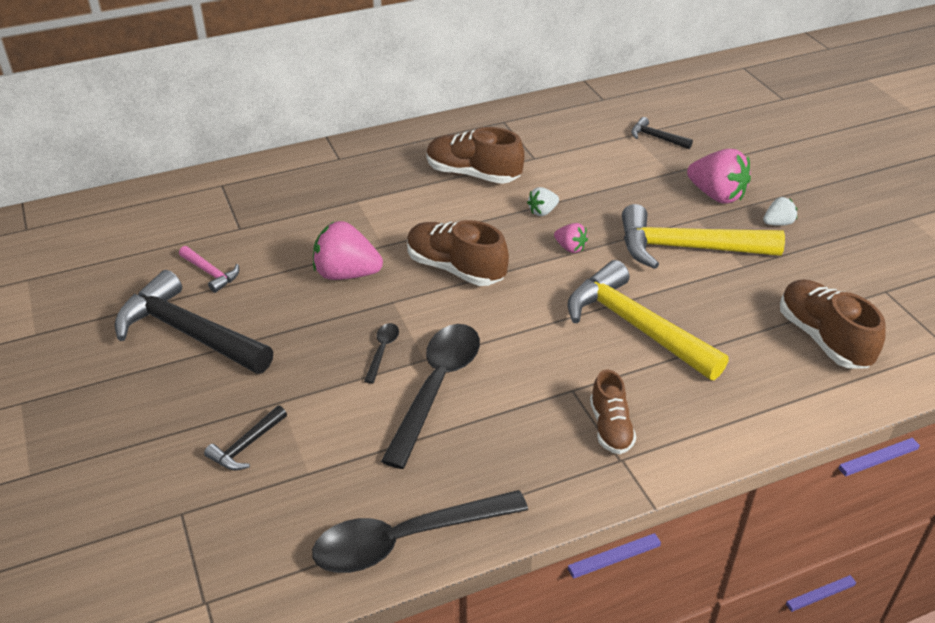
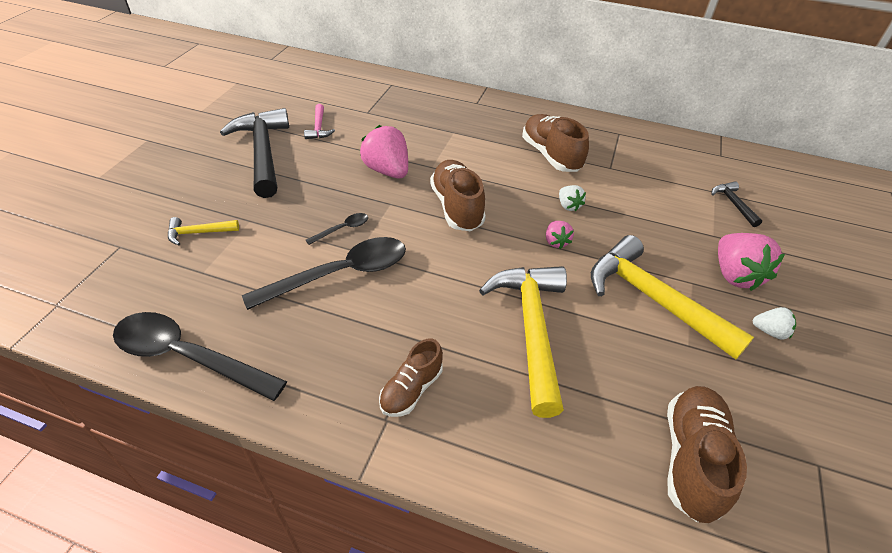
camera: 40 degrees right, 5 degrees up
black hammer [204,405,287,471] -> yellow hammer [168,217,239,245]
white strawberry [527,187,559,216] -> white strawberry turned 120 degrees counterclockwise [559,185,586,212]

